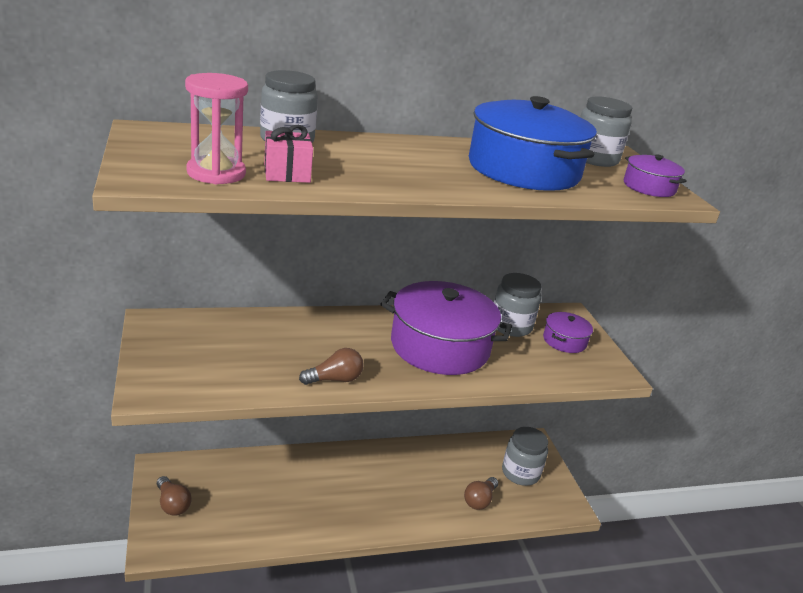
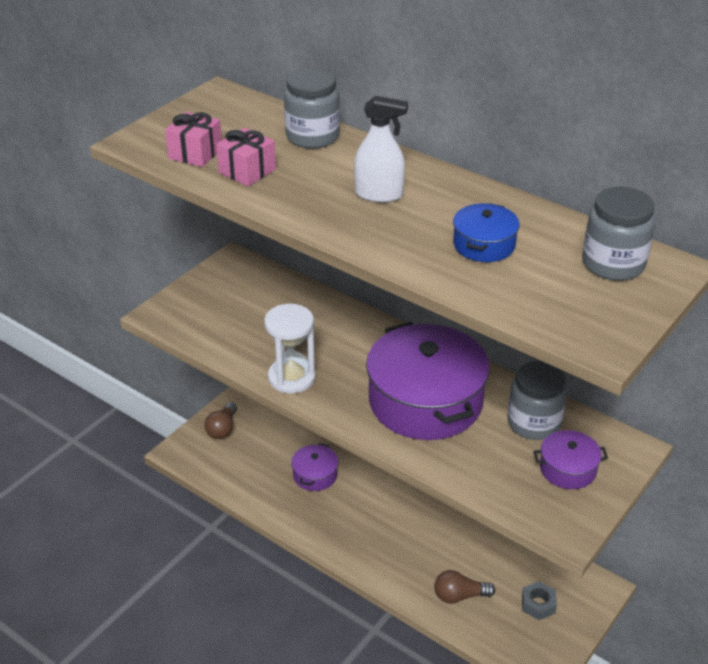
camera: 55 degrees right, 10 degrees up
pink hourglass [185,73,248,184] -> pink gift [165,112,222,167]
brown light bulb [299,348,364,385] -> white hourglass [264,304,316,393]
blue pot [469,96,597,191] -> blue pot [453,203,520,262], size x0.47
grey jar [502,427,548,486] -> grey nut [522,581,557,620]
purple pot [624,154,687,197] -> purple pot moved to [291,443,338,491]
none -> white spray bottle [354,96,408,203]

